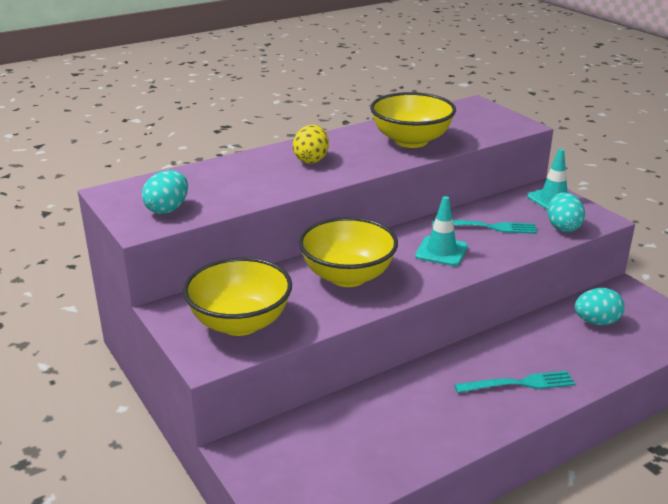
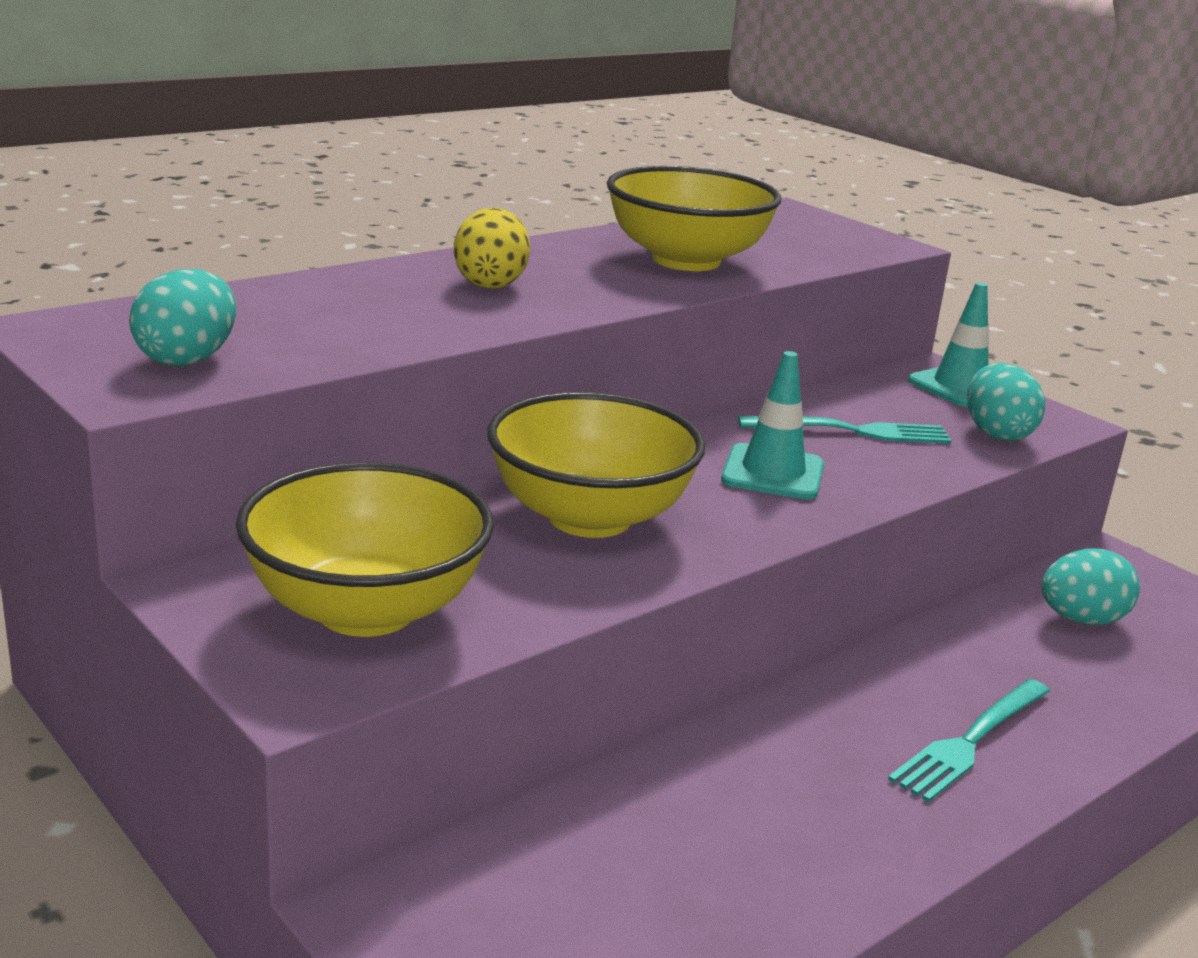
camera: 10 degrees left, 5 degrees down
turquoise fork [454,371,575,393] -> turquoise fork turned 150 degrees clockwise [888,679,1050,802]

